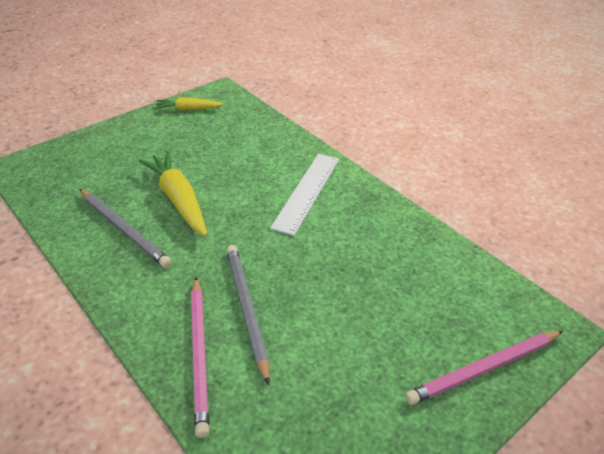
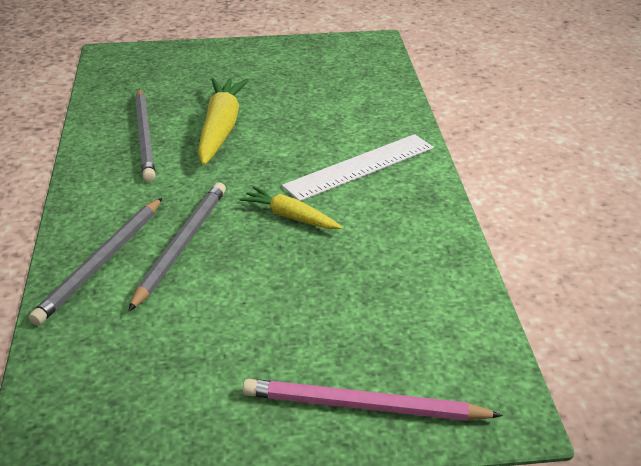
camera: 35 degrees right, 5 degrees down
yellow carrot [155,97,225,111] -> yellow carrot moved to [239,187,342,229]
pink pencil [191,277,209,438] -> grey pencil [29,198,162,325]

